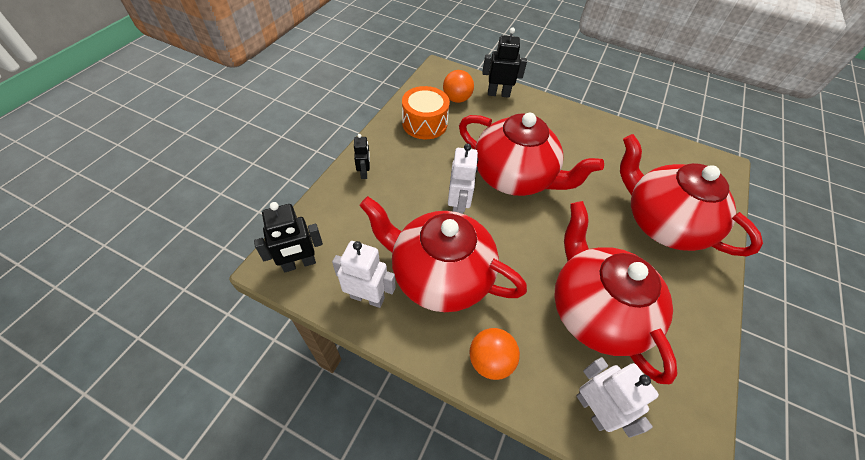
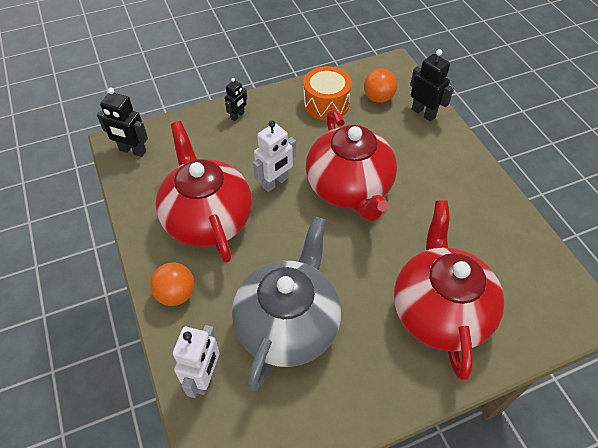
camera: 45 degrees right, 0 degrees up
white robot [332,241,396,308] -> none
red teapot [554,201,677,384] -> grey teapot [232,216,341,391]

